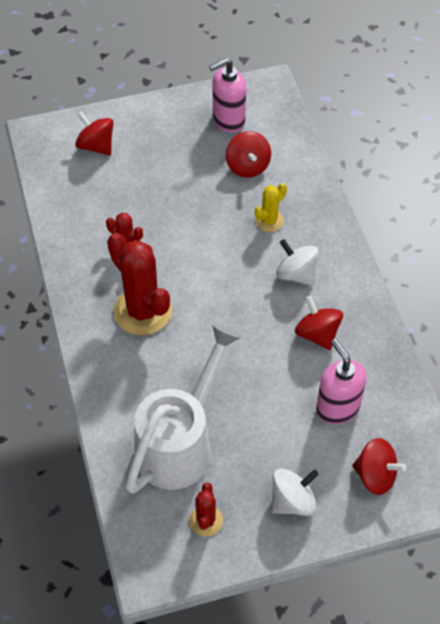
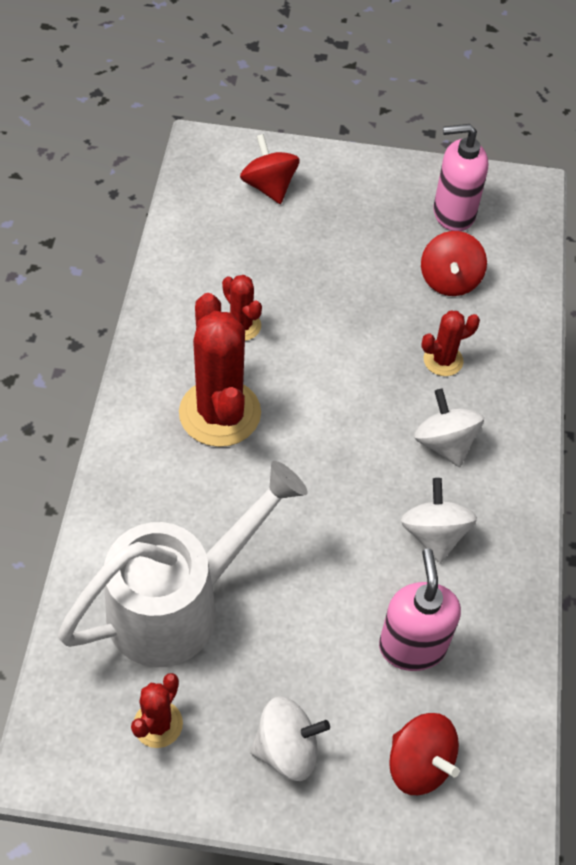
camera: 20 degrees right, 0 degrees up
yellow cactus [255,183,287,232] -> red cactus [421,311,480,376]
red spinning top [295,296,343,350] -> white spinning top [401,478,477,563]

